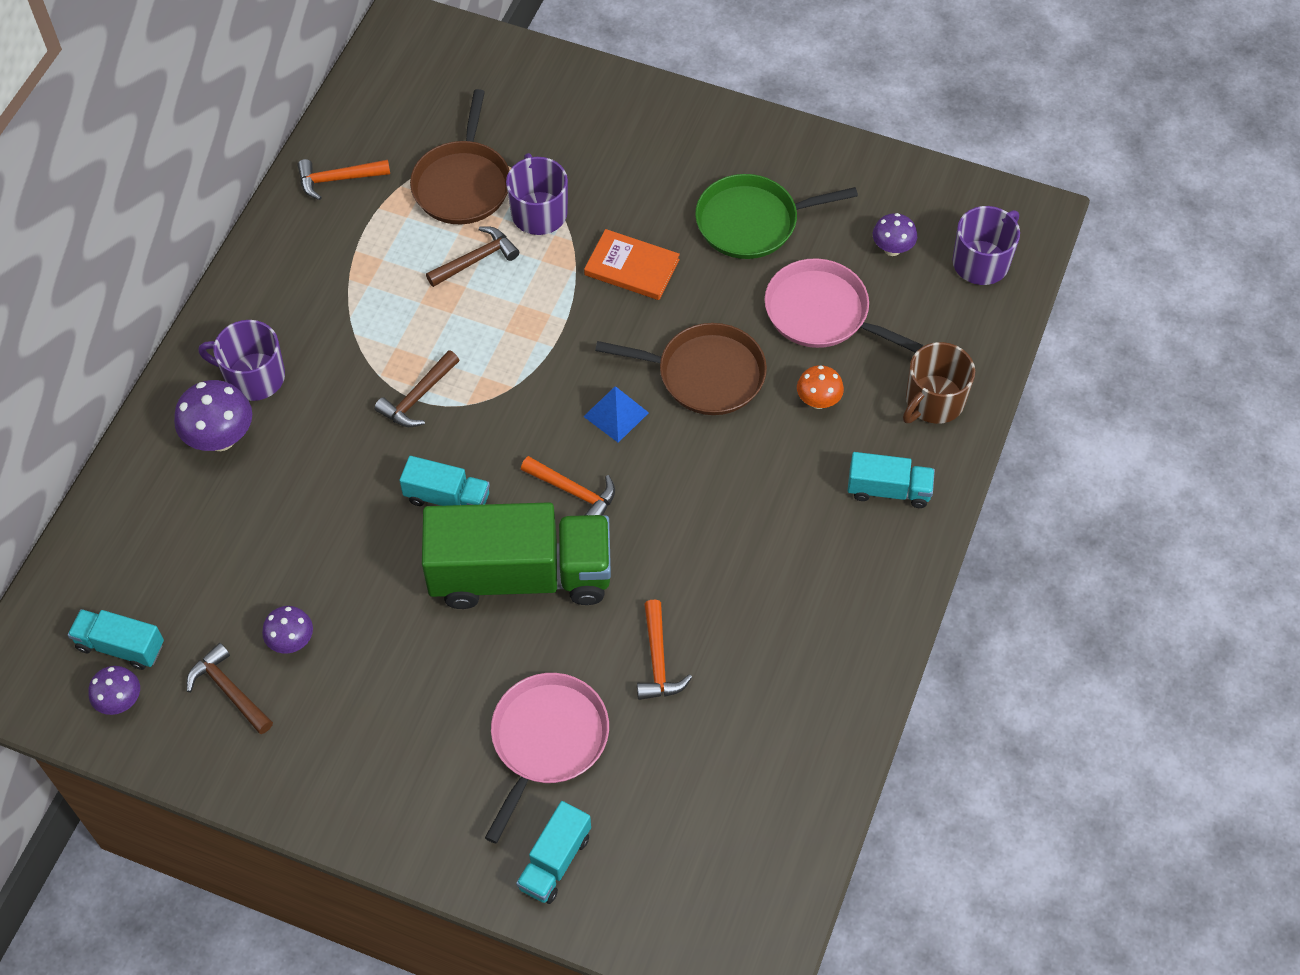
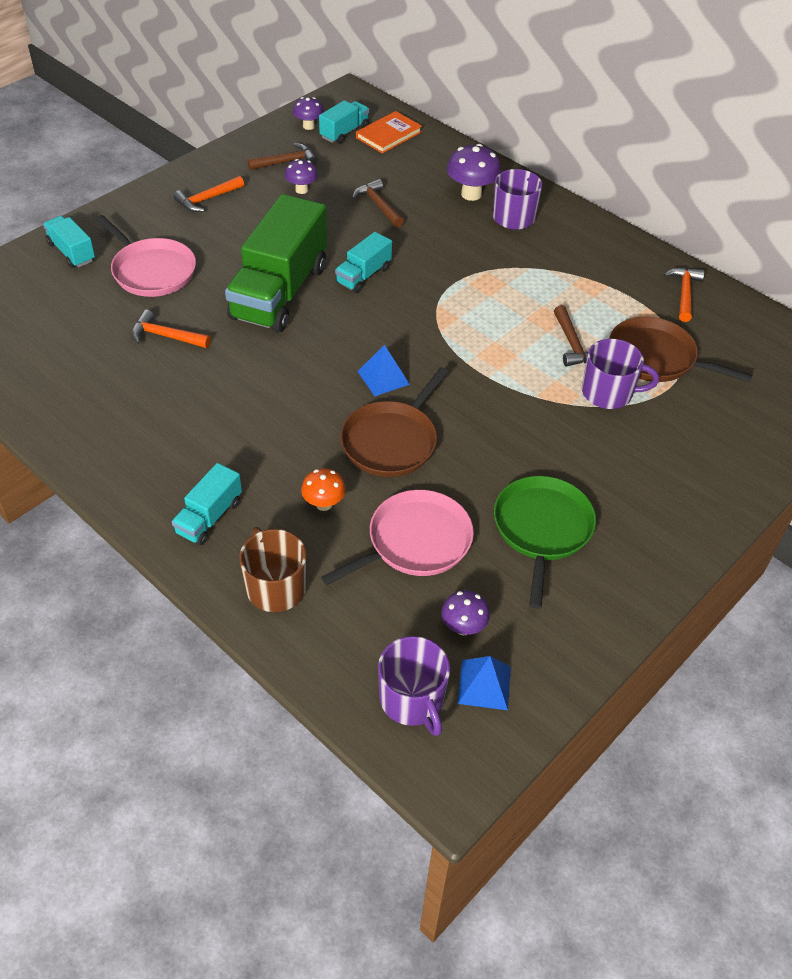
camera: 110 degrees right, 10 degrees down
brown hammer [374,350,459,427] -> brown hammer moved to [352,179,404,228]
orange hammer [521,456,615,515] -> orange hammer moved to [173,176,244,212]
orange book [584,229,680,300] -> orange book moved to [356,111,422,154]
none -> blue pyramid [458,656,511,710]

